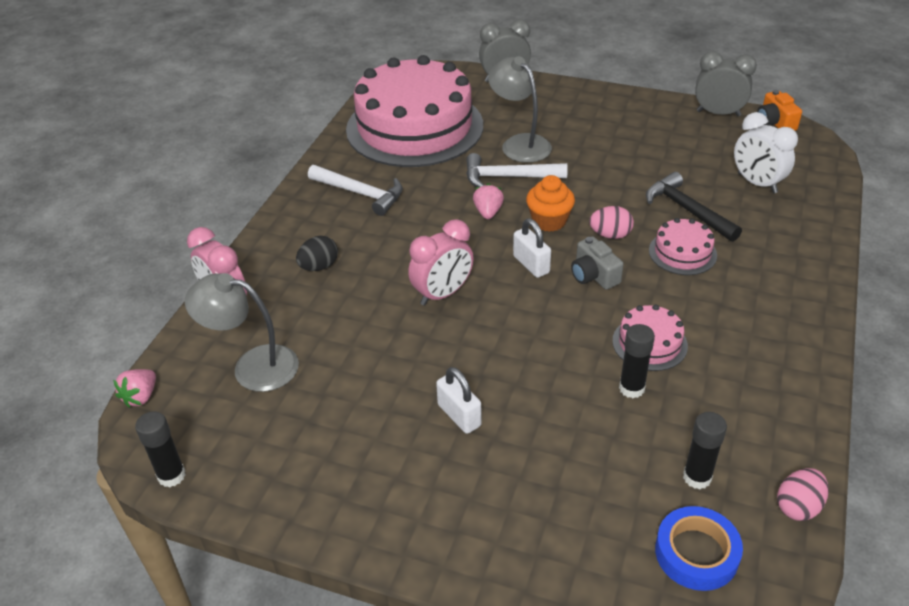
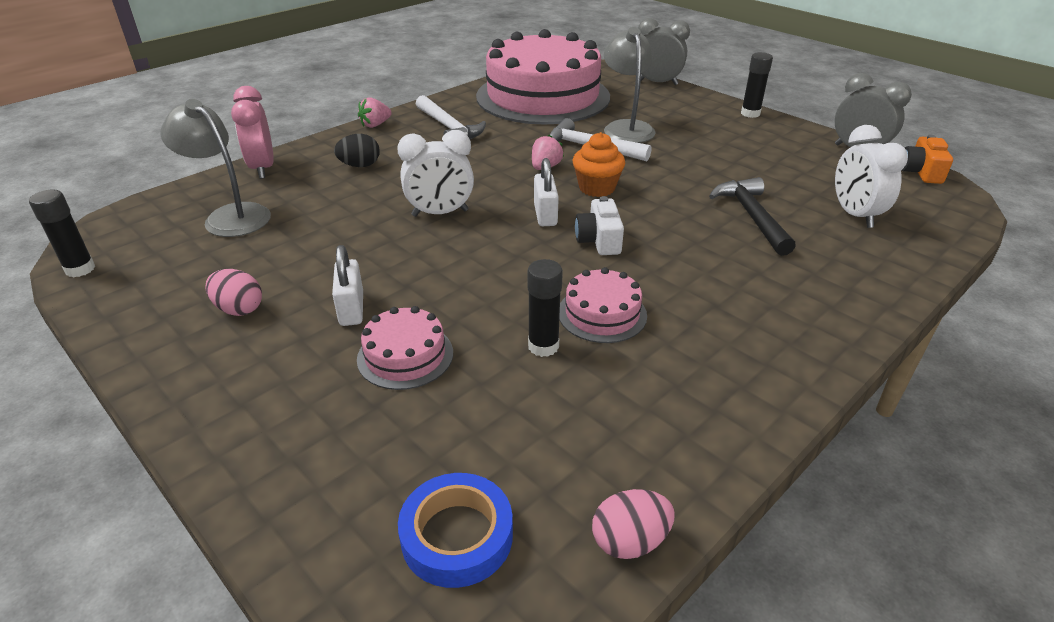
camera: 25 degrees right, 5 degrees down
pink strawberry [113,369,156,408] -> pink strawberry moved to [358,97,392,128]
pink clock [408,219,474,306] -> white clock [397,130,474,217]
grey camera [571,236,624,290] -> white camera [575,196,624,255]
pink egg [589,206,634,239] -> pink egg moved to [206,269,262,316]
pink cake [649,218,717,275] -> pink cake moved to [357,306,453,390]
black glue stick [683,412,727,489] -> black glue stick moved to [741,52,773,118]

